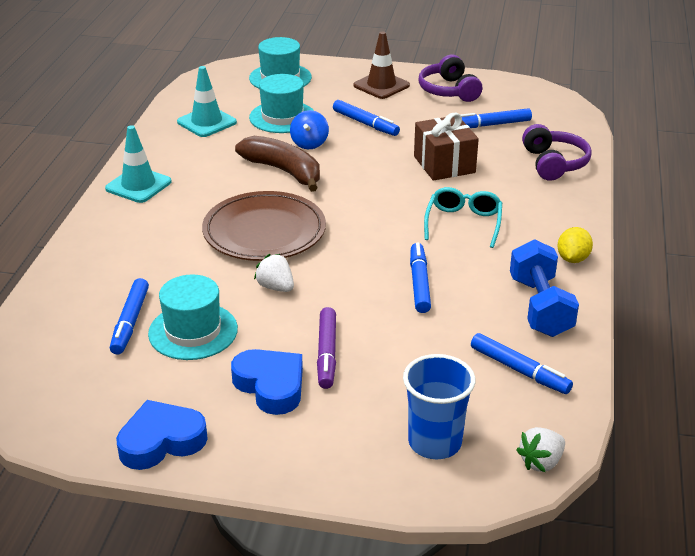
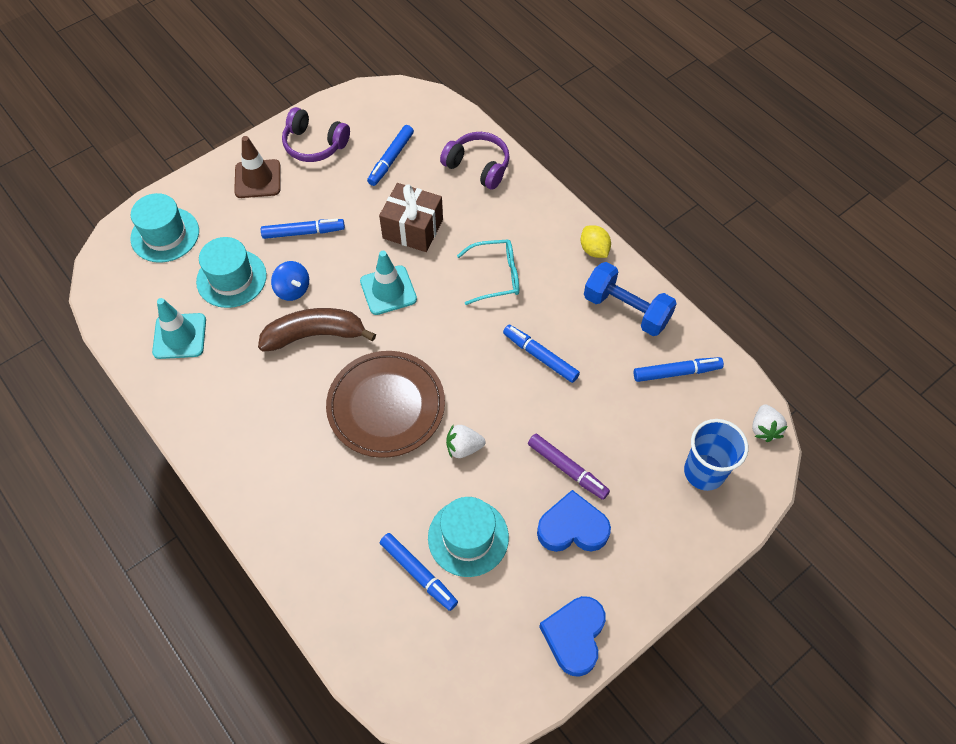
camera: 50 degrees left, 25 degrees up
turquoise traffic cone [105,125,172,203] -> turquoise traffic cone moved to [360,251,417,315]
turquoise glasses [424,187,502,248] -> turquoise glasses turned 120 degrees clockwise [457,239,519,305]

